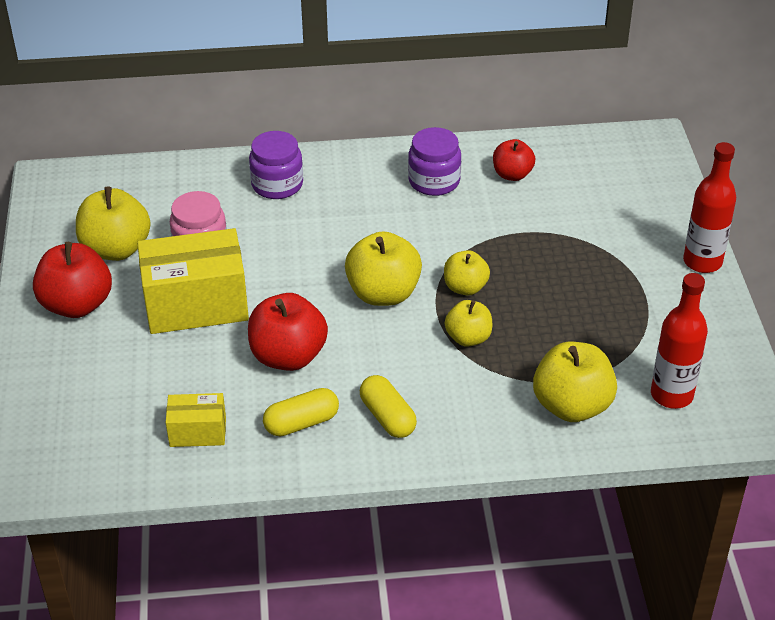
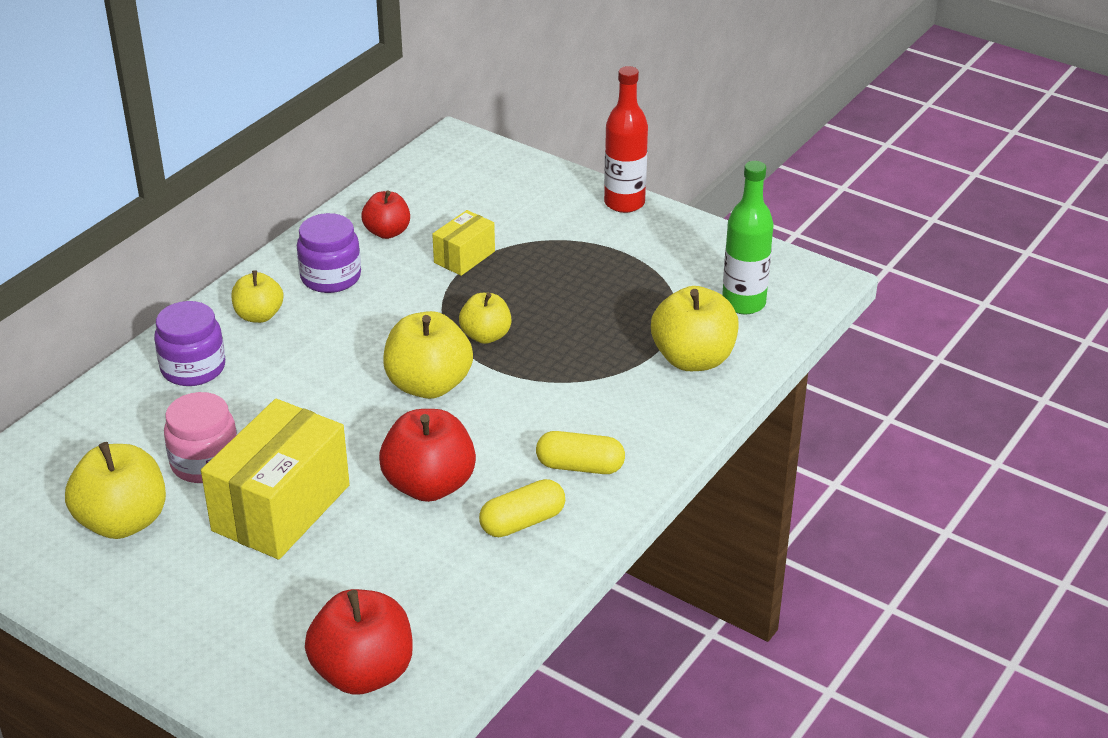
camera: 50 degrees left, 5 degrees down
red apple [33,242,112,318] -> red apple moved to [305,589,413,695]
yellow box [166,393,226,447] -> yellow box moved to [432,210,495,276]
yellow capsule [263,388,339,436] -> yellow capsule turned 45 degrees clockwise [479,479,565,537]
yellow apple [445,300,492,347] -> yellow apple moved to [231,270,283,323]
red bottle [651,273,708,409] -> green bottle [722,161,774,314]

